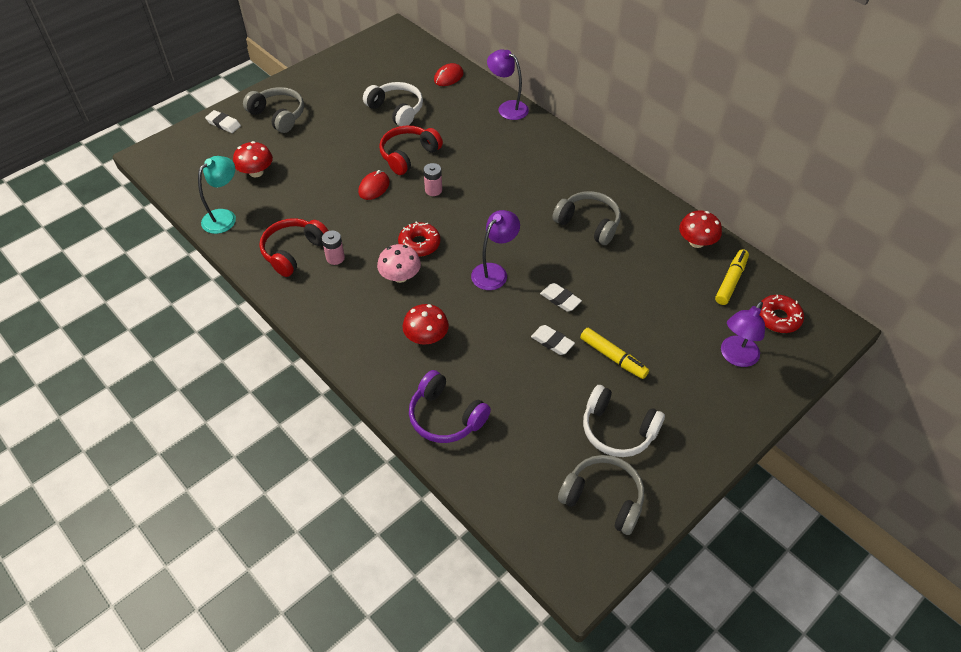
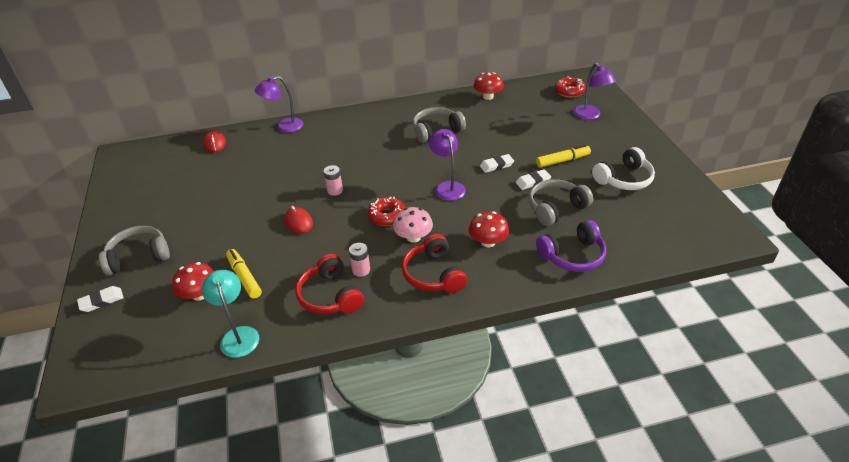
camera: 60 degrees left, 10 degrees down
white headphones [363,82,423,126] -> none
red headphones [379,126,443,175] -> red headphones moved to [402,234,467,293]
grey headphones [558,455,644,535] -> grey headphones moved to [529,179,593,226]
yellow marker [715,249,749,305] -> yellow marker moved to [226,249,262,299]

